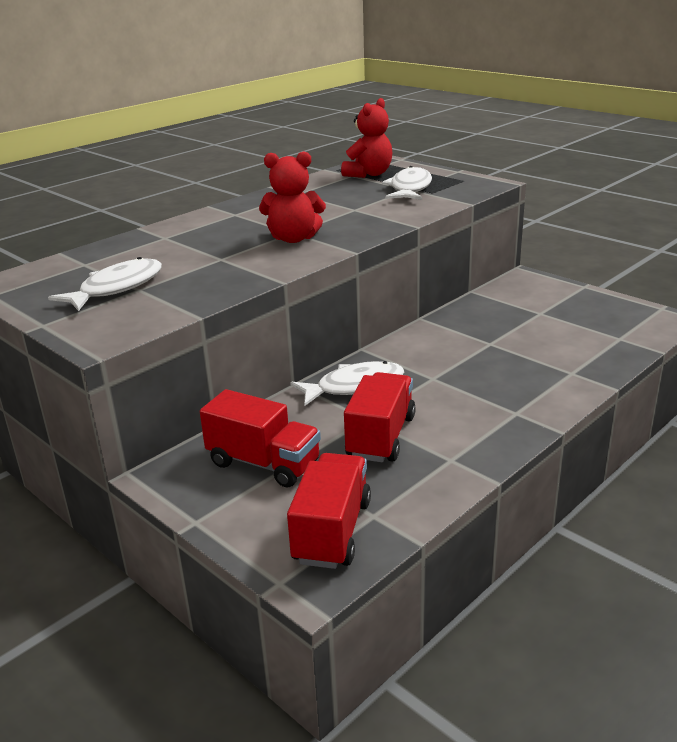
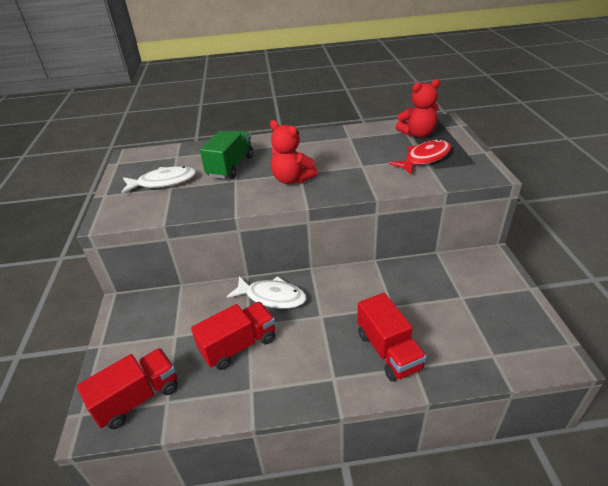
camera: 40 degrees right, 10 degrees up
red truck [200,389,321,488] -> red truck moved to [357,293,427,381]
white fish [382,166,432,200] -> red fish [389,139,451,175]
none -> green truck [200,130,253,179]

